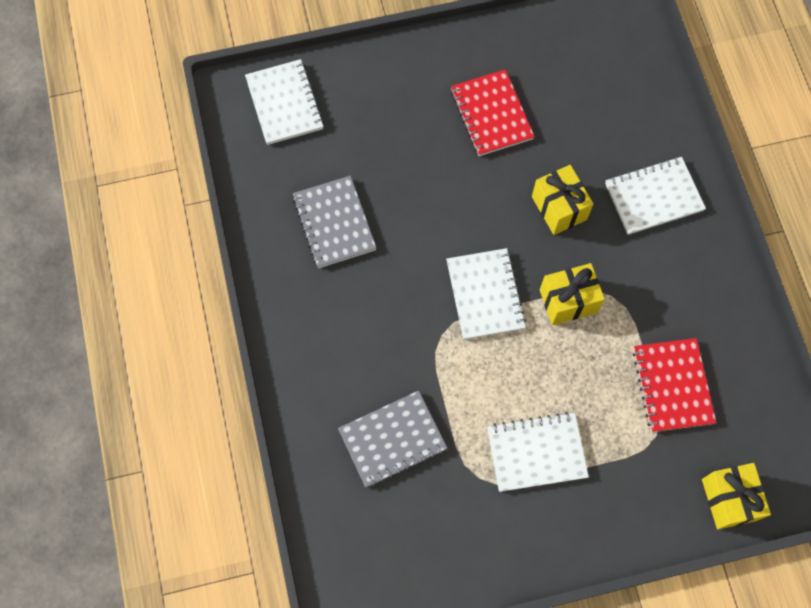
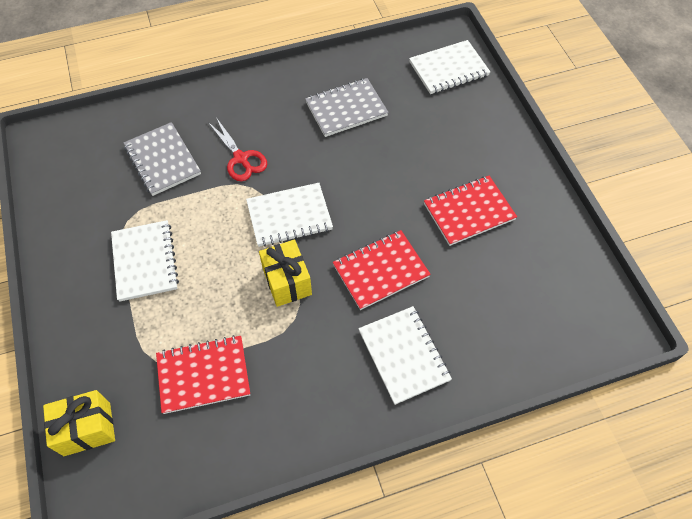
camera: 85 degrees right, 10 degrees down
yellow gift [532,165,593,235] -> red notebook [333,230,431,310]
none -> red scissors [208,119,267,181]

